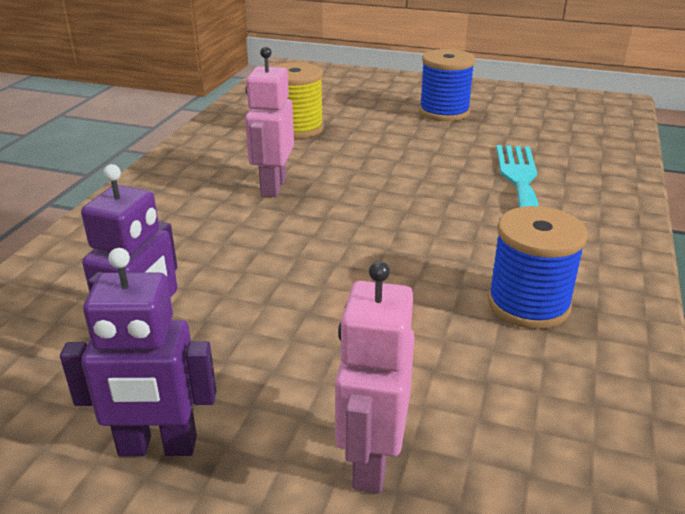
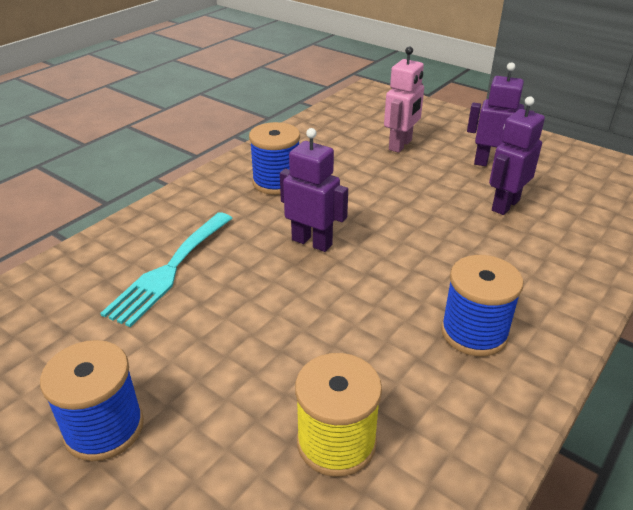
camera: 160 degrees left, 5 degrees up
pink robot [245,47,294,197] -> none
none -> purple robot [280,128,348,252]
none -> blue spool [441,255,523,356]

